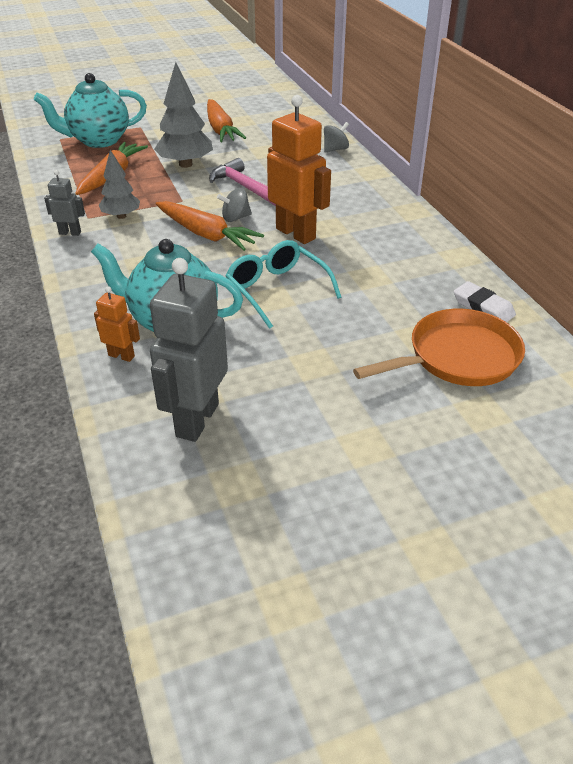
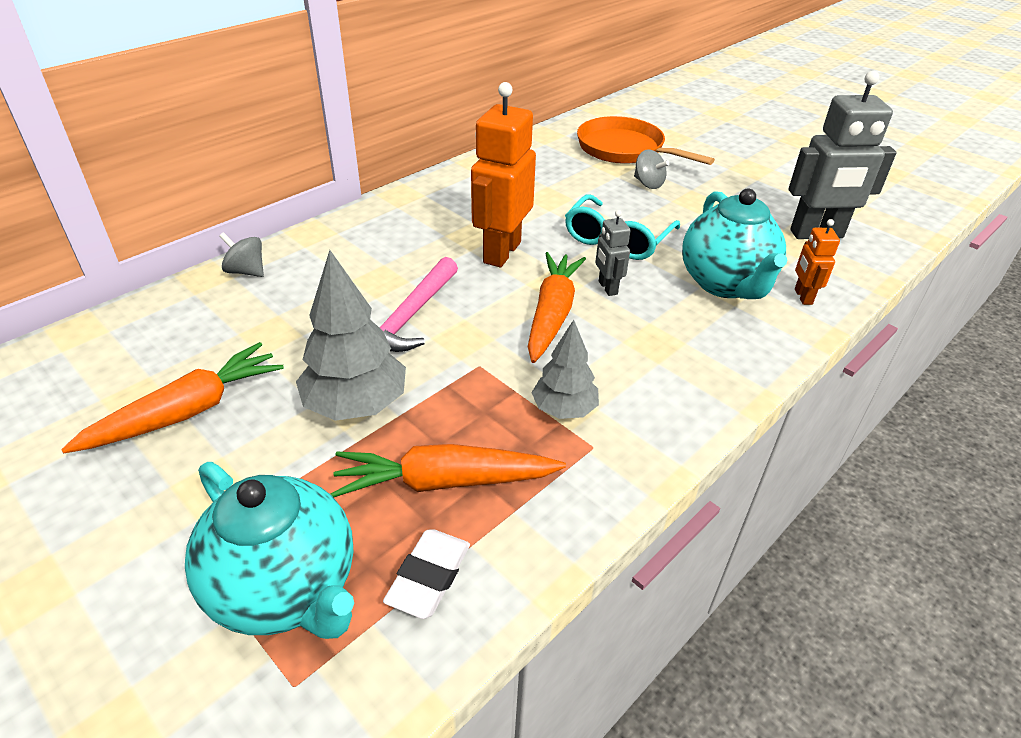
camera: 115 degrees left, 0 degrees up
grey robot [44,170,85,236] -> grey robot moved to [595,210,631,296]
grey spinning top [217,188,252,222] -> grey spinning top moved to [634,149,670,189]
white eraser [454,281,516,322] -> white eraser moved to [383,529,470,619]

